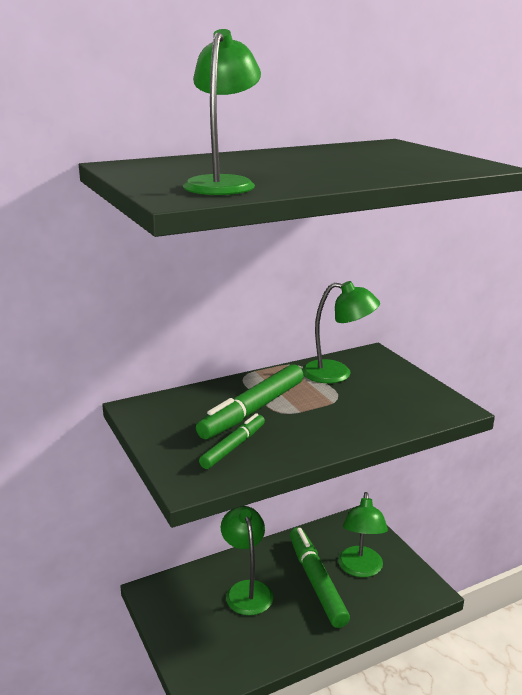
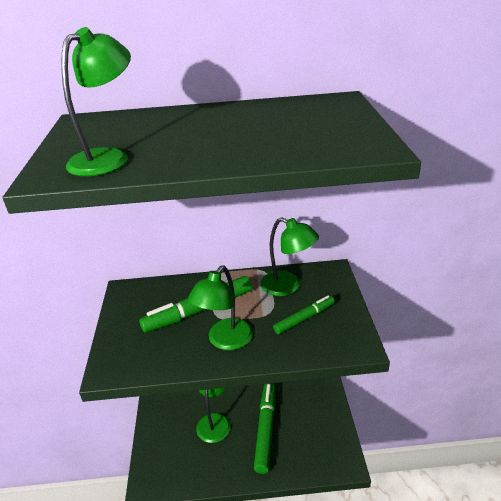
camera: 25 degrees right, 10 degrees up
green marker [199,413,265,469] -> green marker moved to [273,295,335,334]
green lamp [338,492,388,577] -> green lamp moved to [188,266,253,350]

